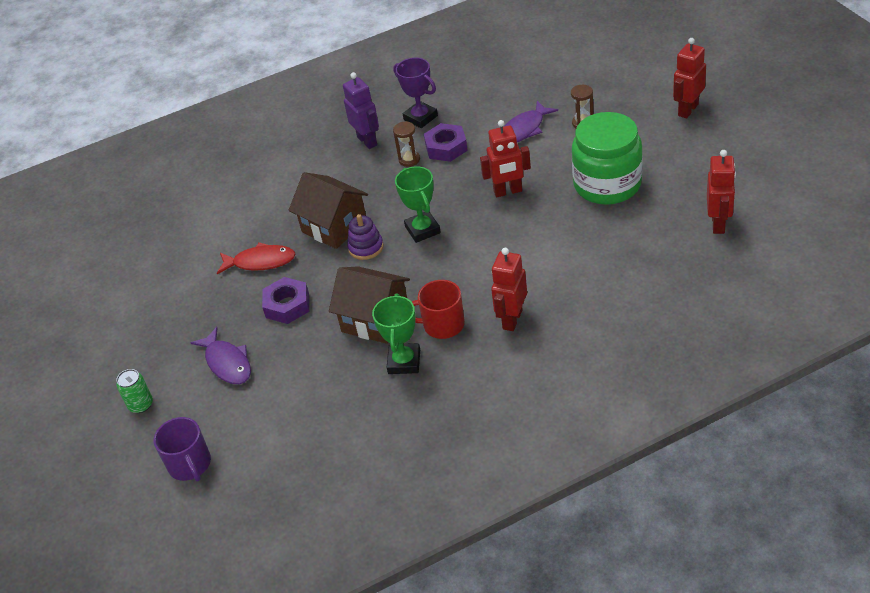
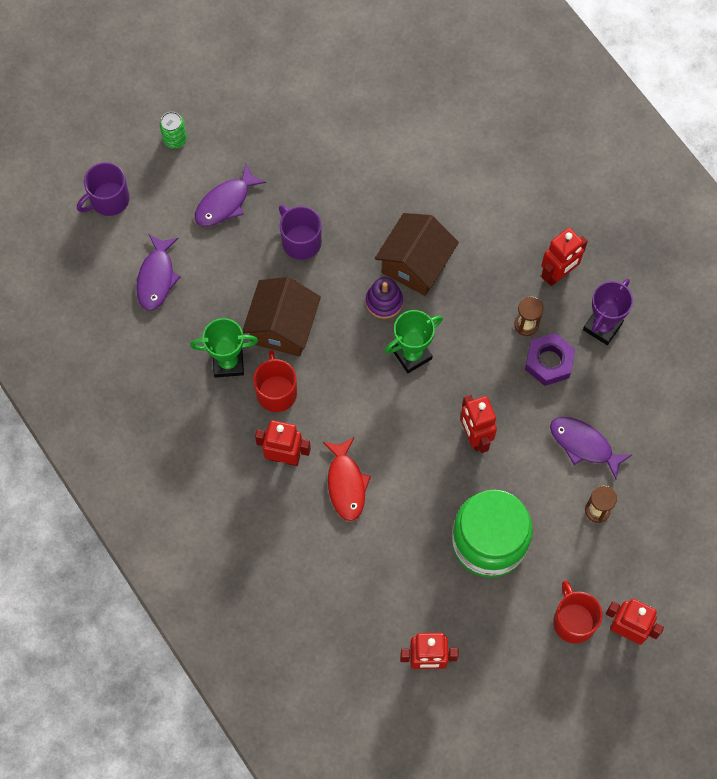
camera: 75 degrees right, 25 degrees up
red fish [217,242,296,274] -> red fish moved to [323,437,371,521]
purple nut [262,277,309,324] -> purple mug [279,205,322,260]
purple robot [343,72,379,149] -> red robot [541,228,588,286]
none -> purple fish [136,234,181,311]
none -> red mug [553,581,602,644]

